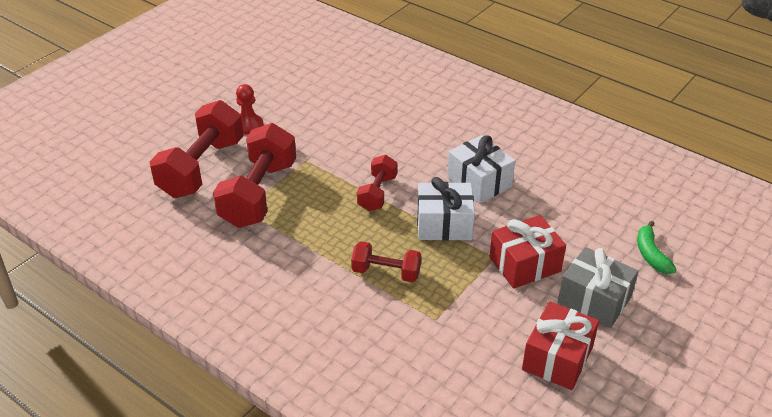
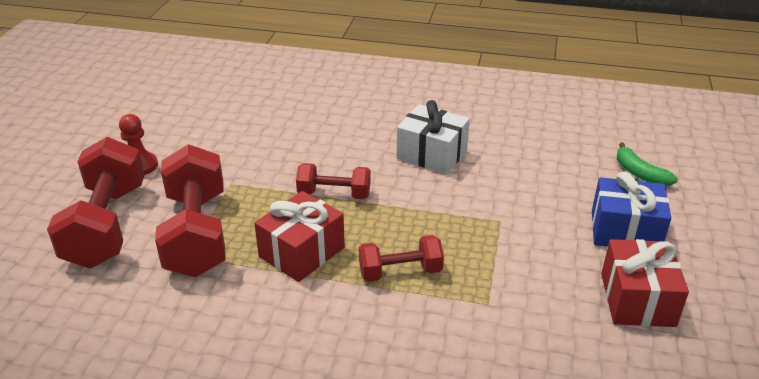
camera: 25 degrees left, 5 degrees down
red dumbbell [357,155,397,211] -> red dumbbell turned 75 degrees counterclockwise [296,163,371,199]
white gift [417,177,475,241] -> none
red gift [490,215,566,289] -> red gift moved to [254,191,345,282]
grey gift [558,247,639,328] -> blue gift [592,172,671,247]

